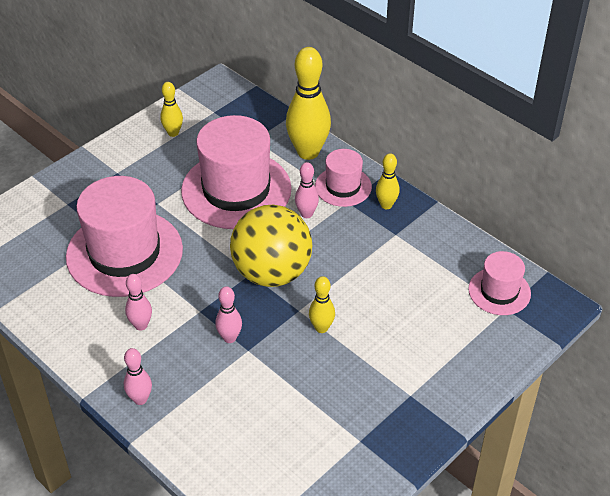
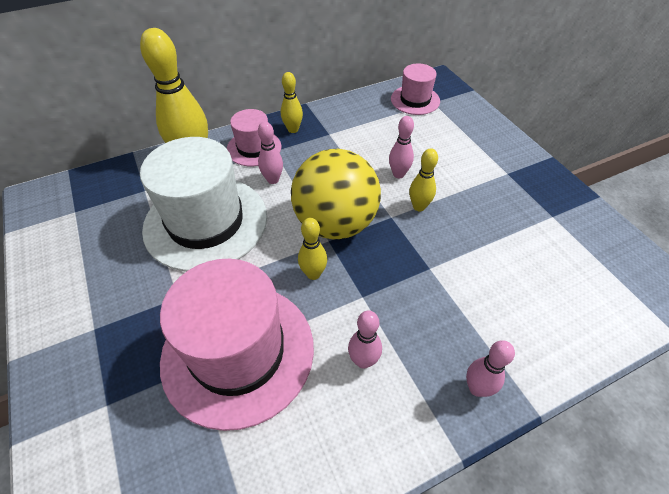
camera: 70 degrees left, 5 degrees up
yellow bowling pin [161,82,183,137] -> yellow bowling pin moved to [298,218,327,280]
pink hat [181,115,292,229] -> white hat [140,137,267,272]
pink bowling pin [215,286,242,343] -> pink bowling pin moved to [389,116,414,178]

